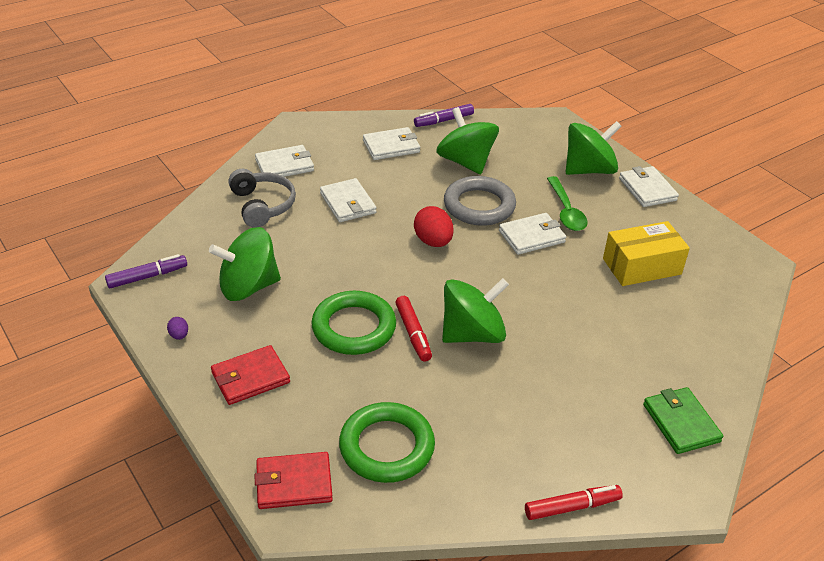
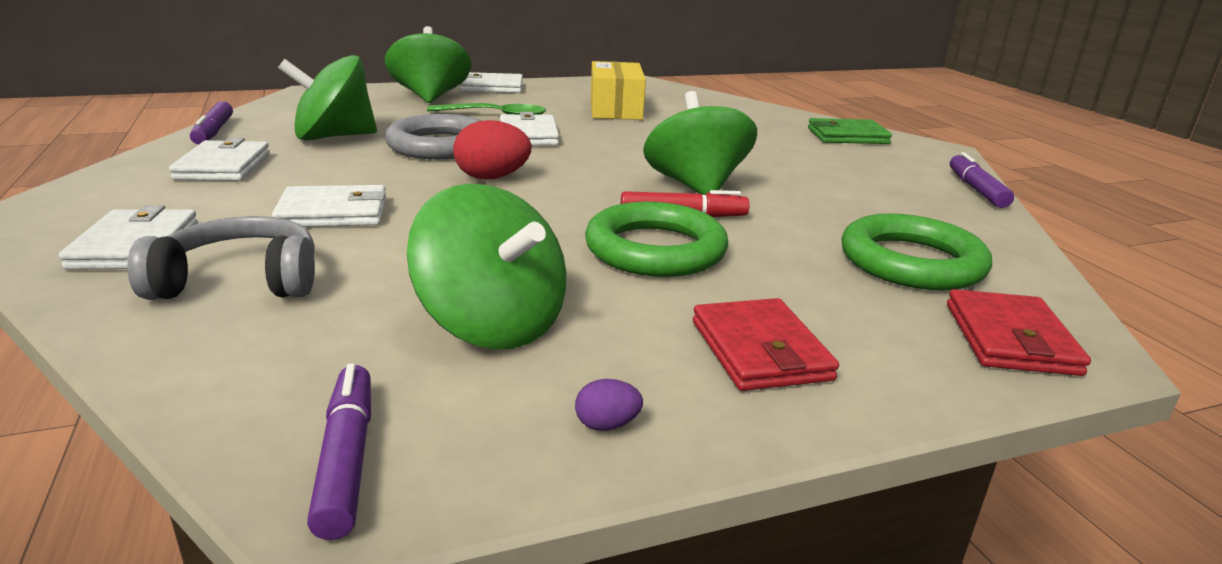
camera: 75 degrees left, 15 degrees down
green spinning top [209,227,281,301] -> green spinning top turned 45 degrees counterclockwise [407,183,566,349]
red marker [525,485,623,520] -> purple marker [950,152,1014,208]

